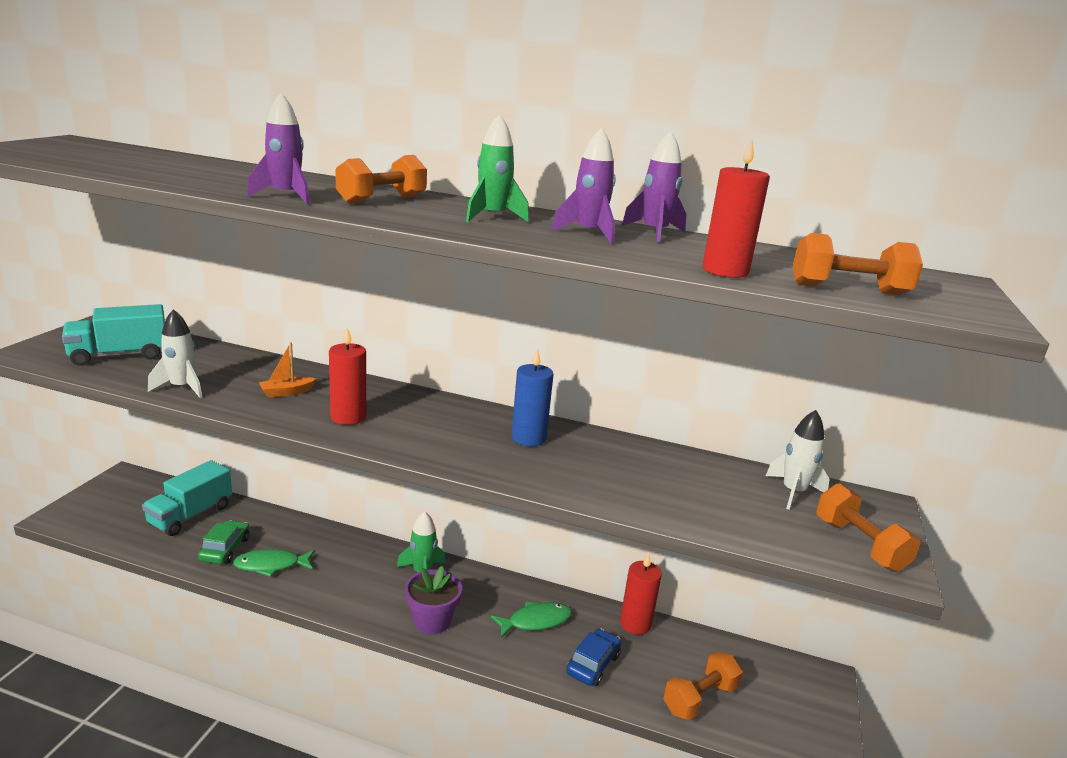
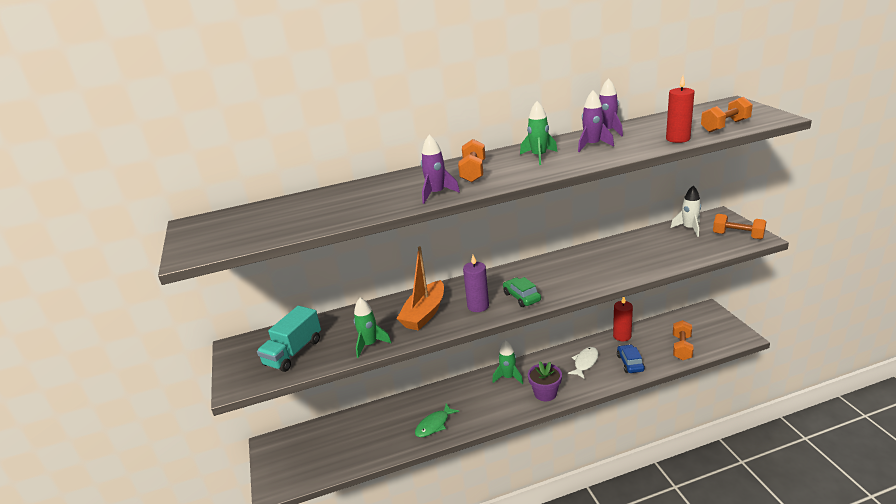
camera: 30 degrees left, 5 degrees up
turquoise truck [142,460,232,536] -> none
white rocket [148,309,202,398] -> green rocket [354,298,391,358]
green car [198,520,249,564] -> green car moved to [503,277,541,307]
orange boat [259,342,316,397] -> orange boat [397,246,444,331], size x2.06
red candle [329,327,366,425] -> purple candle [463,255,489,312]
green fish [491,602,572,638] -> white fish [568,347,598,379]
blue candle [511,348,553,446] -> none

